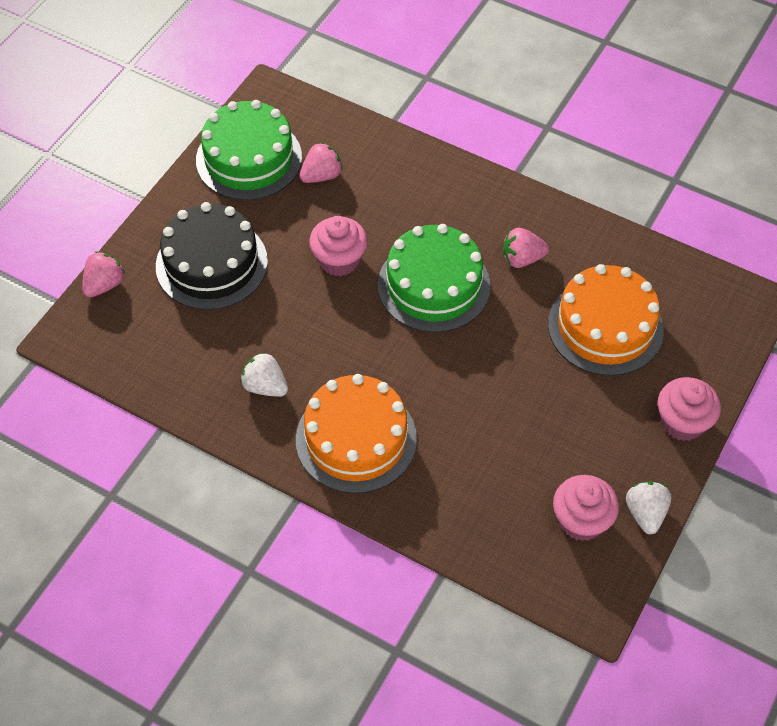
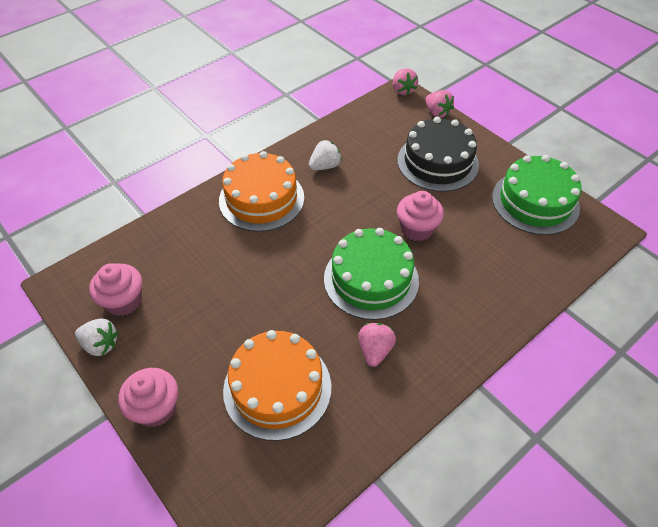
camera: 110 degrees right, 5 degrees down
pink strawberry [299,142,343,183] -> pink strawberry moved to [393,69,418,96]

